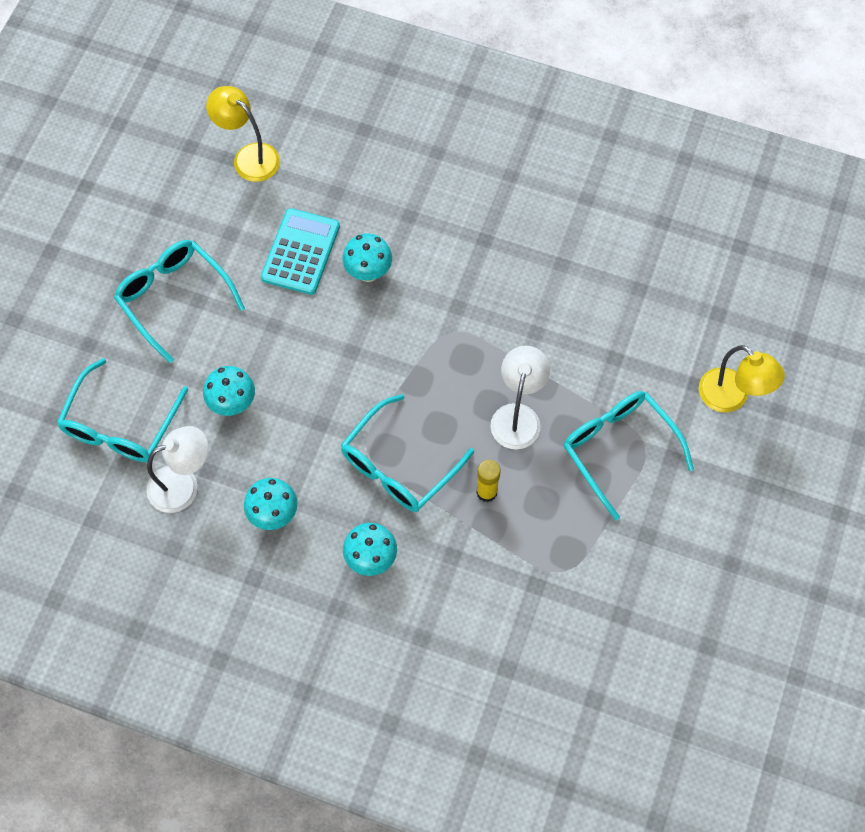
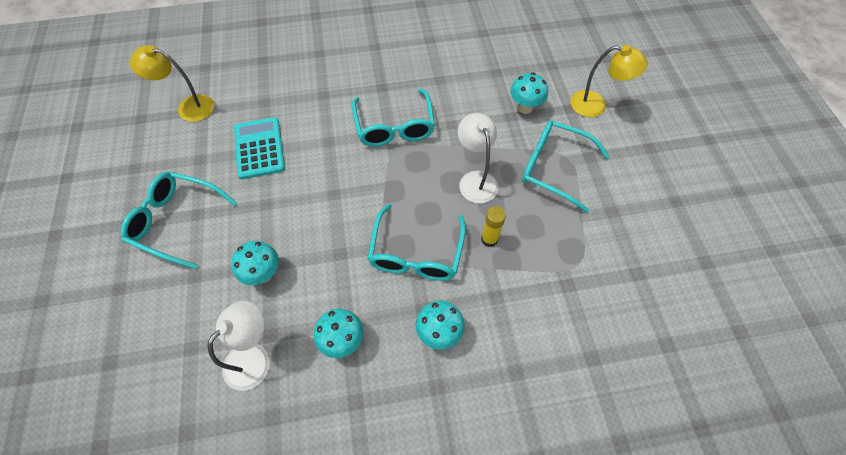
camera: 30 degrees left, 5 degrees down
turquoise glasses [57,358,188,462] -> turquoise glasses moved to [352,89,435,147]
turquoise mushroom [342,233,392,282] -> turquoise mushroom moved to [510,72,548,114]

